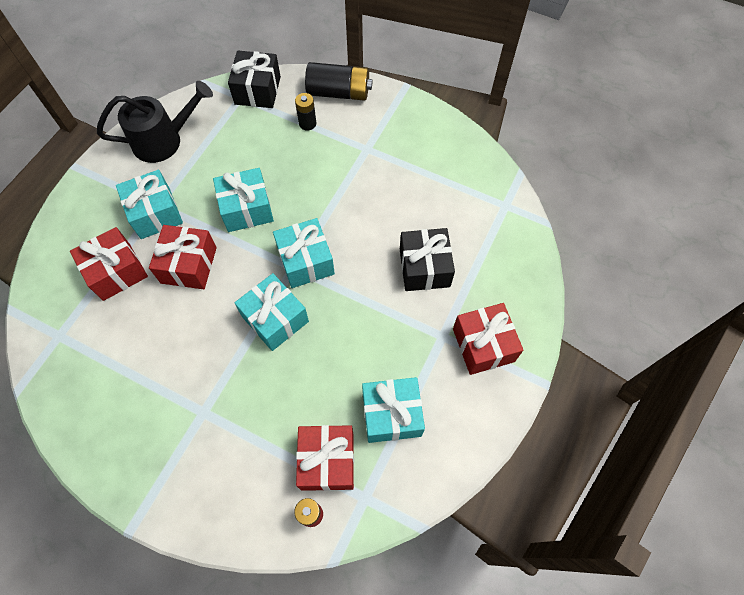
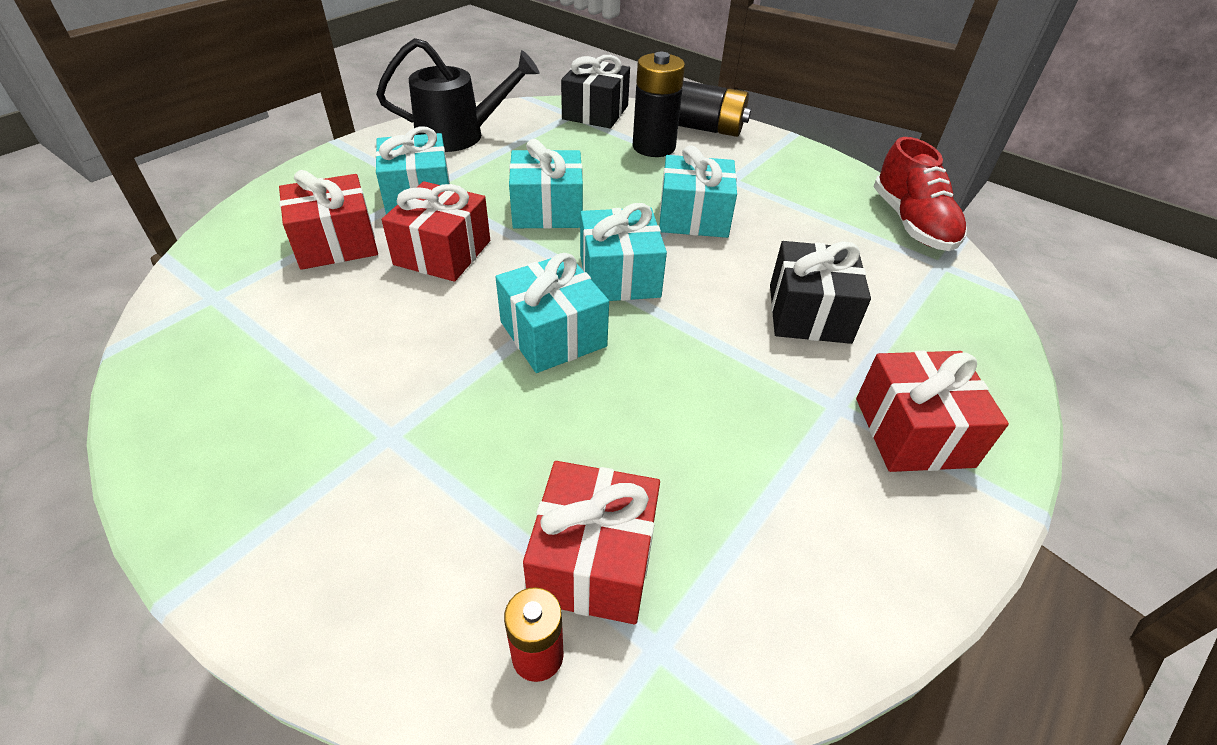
camera: 10 degrees right, 20 degrees down
black battery [295,93,316,131] -> black battery [633,52,685,157], size x1.78
turquoise gift [362,377,425,443] -> turquoise gift moved to [659,145,737,238]
none -> red shoe [873,137,967,251]

